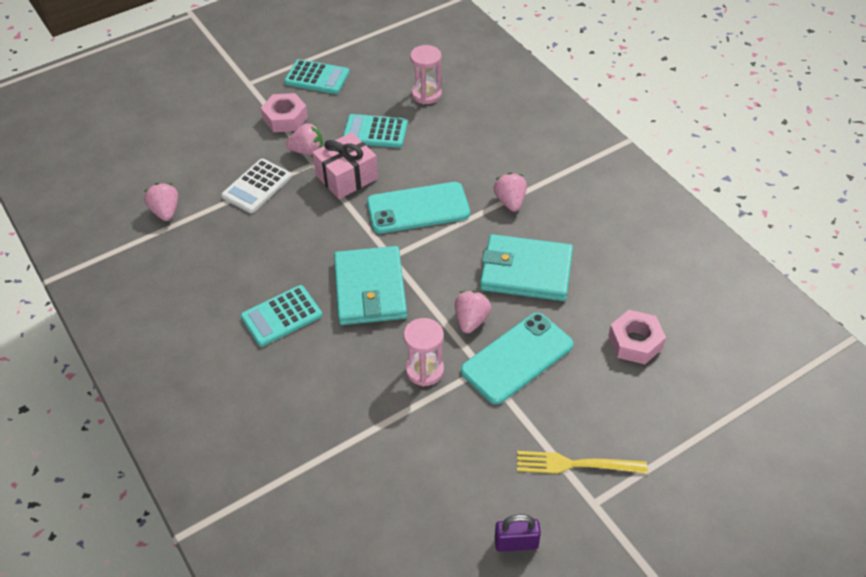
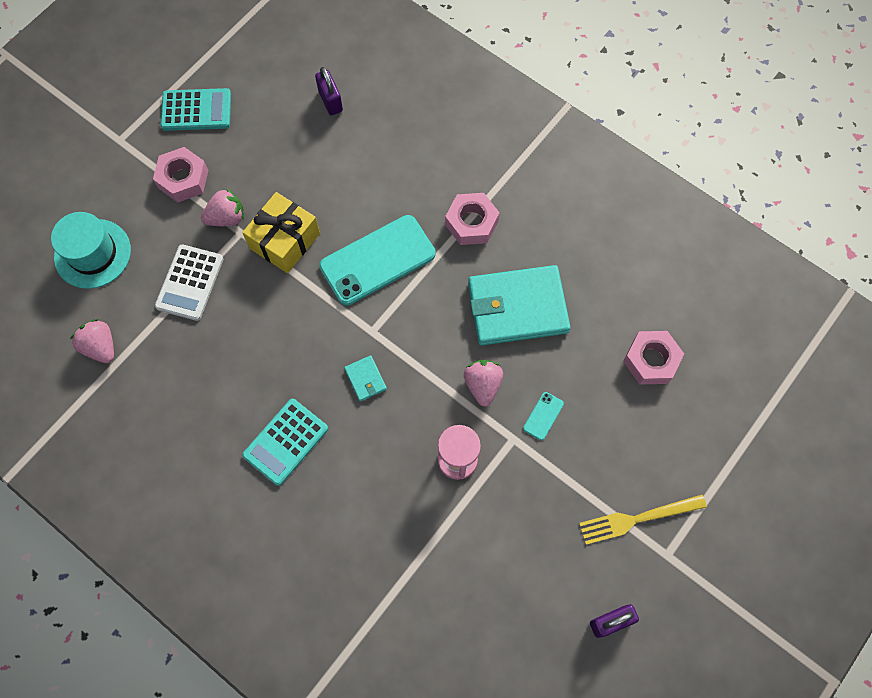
camera: 20 degrees left, 20 degrees up
pink gift [312,132,378,199] -> yellow gift [242,192,320,273]
turquoise wallet [334,246,407,325] -> turquoise wallet [344,355,387,402], size x0.41
turquoise calculator [343,114,408,148] -> none
pink hourglass [410,45,442,104] -> purple padlock [315,67,343,115]
turquoise phone [461,313,573,404] -> turquoise phone [523,392,564,440], size x0.40
pink strawberry [494,172,527,212] -> pink nut [445,193,500,245]
none -> turquoise hat [51,212,131,289]

